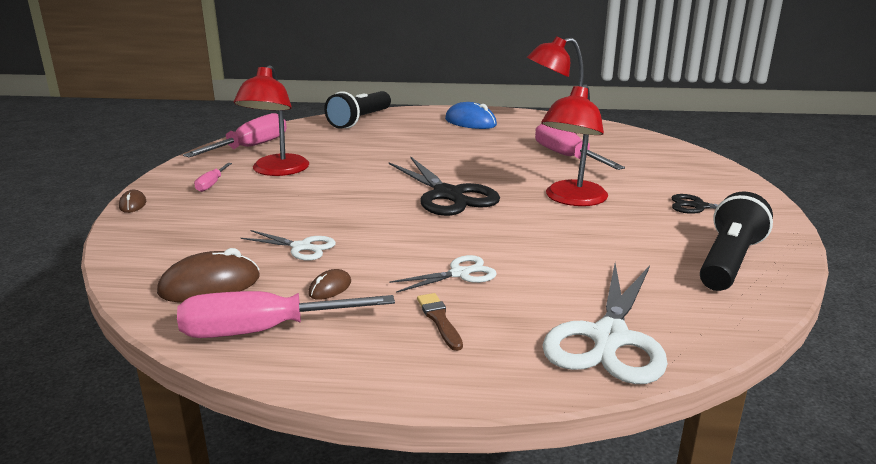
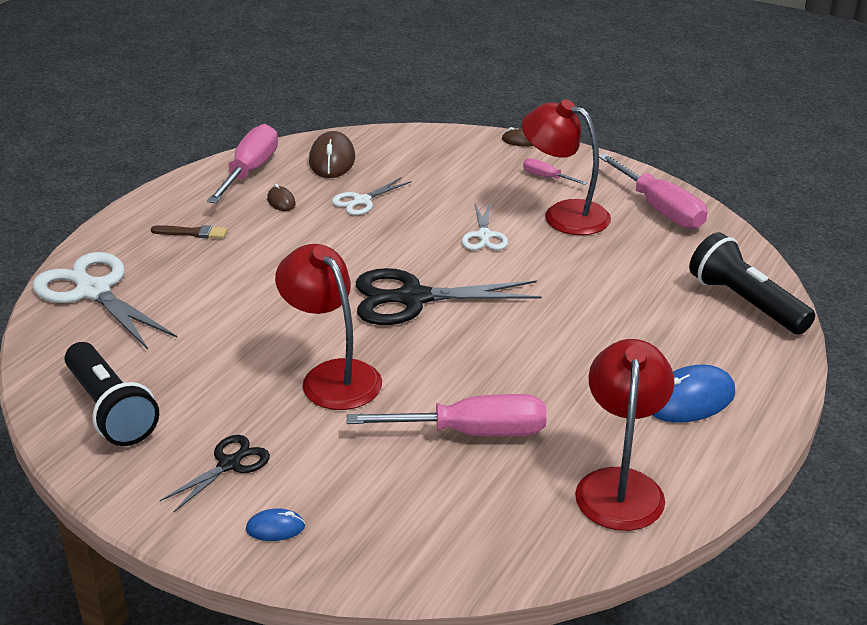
camera: 115 degrees right, 10 degrees up
white scissors [389,255,497,293] -> white scissors moved to [461,203,508,250]
none -> blue mouse [246,509,305,541]

